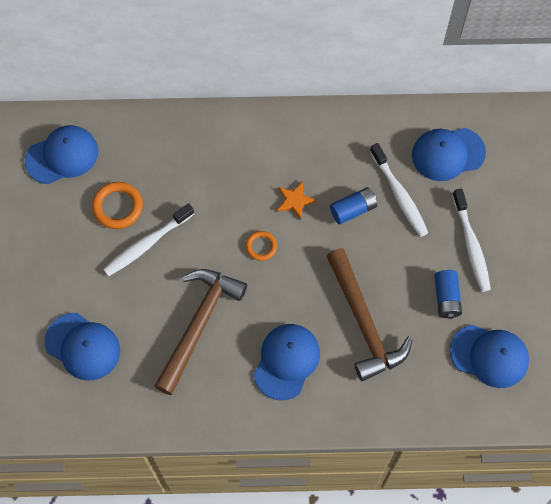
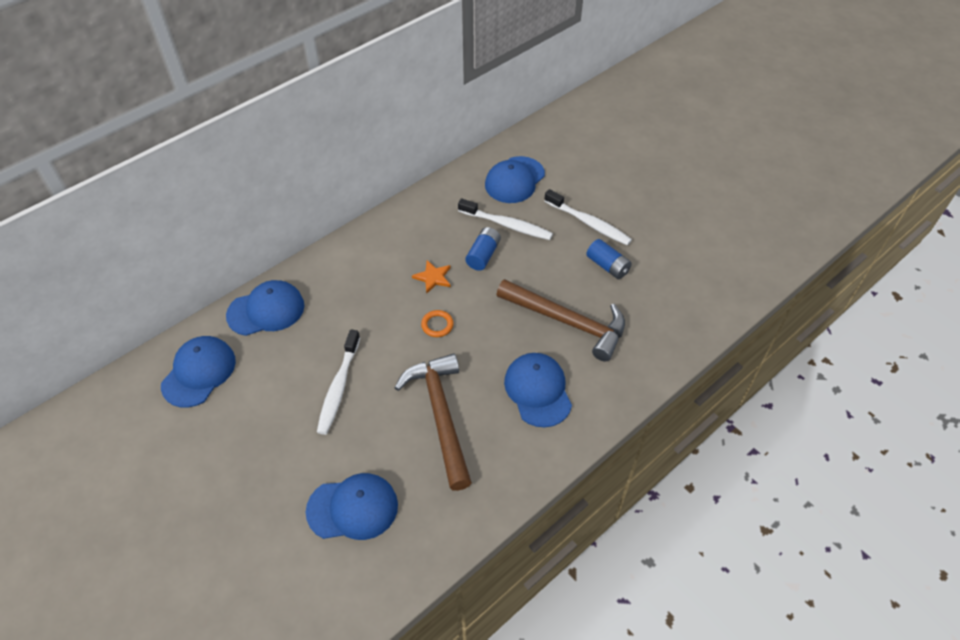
camera: 40 degrees left, 15 degrees down
orange ring [92,182,143,229] -> none
blue cap [450,325,529,388] -> blue cap moved to [226,280,304,336]

